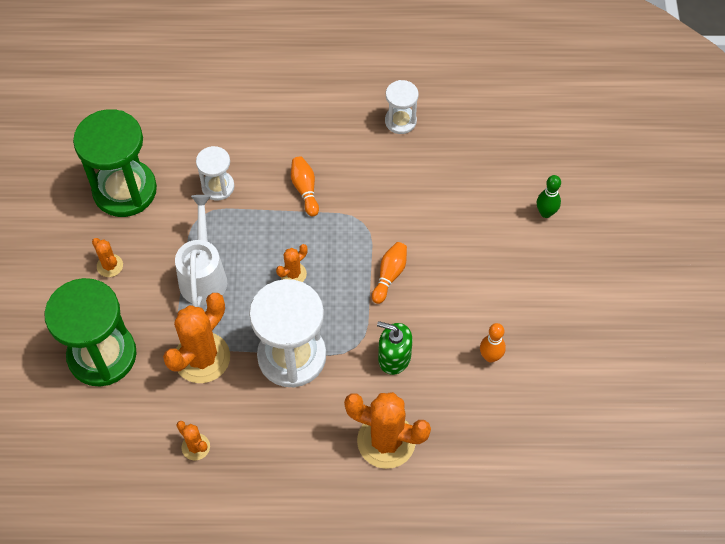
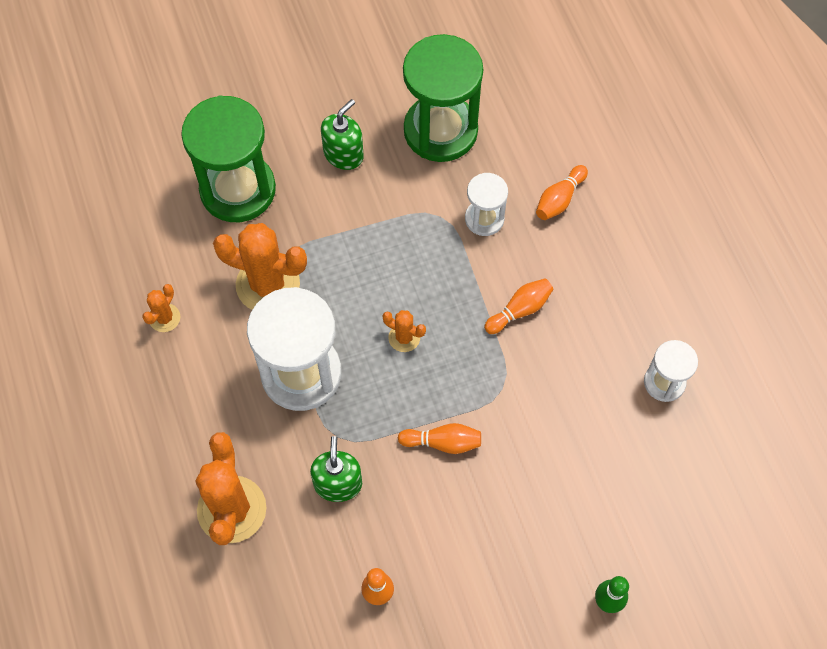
camera: 70 degrees right, 5 degrees up
orange cactus [92,238,123,277] -> green soap dispenser [321,99,364,170]
white watering can [175,195,227,307] -> none
none -> orange bowling pin [536,165,588,220]

